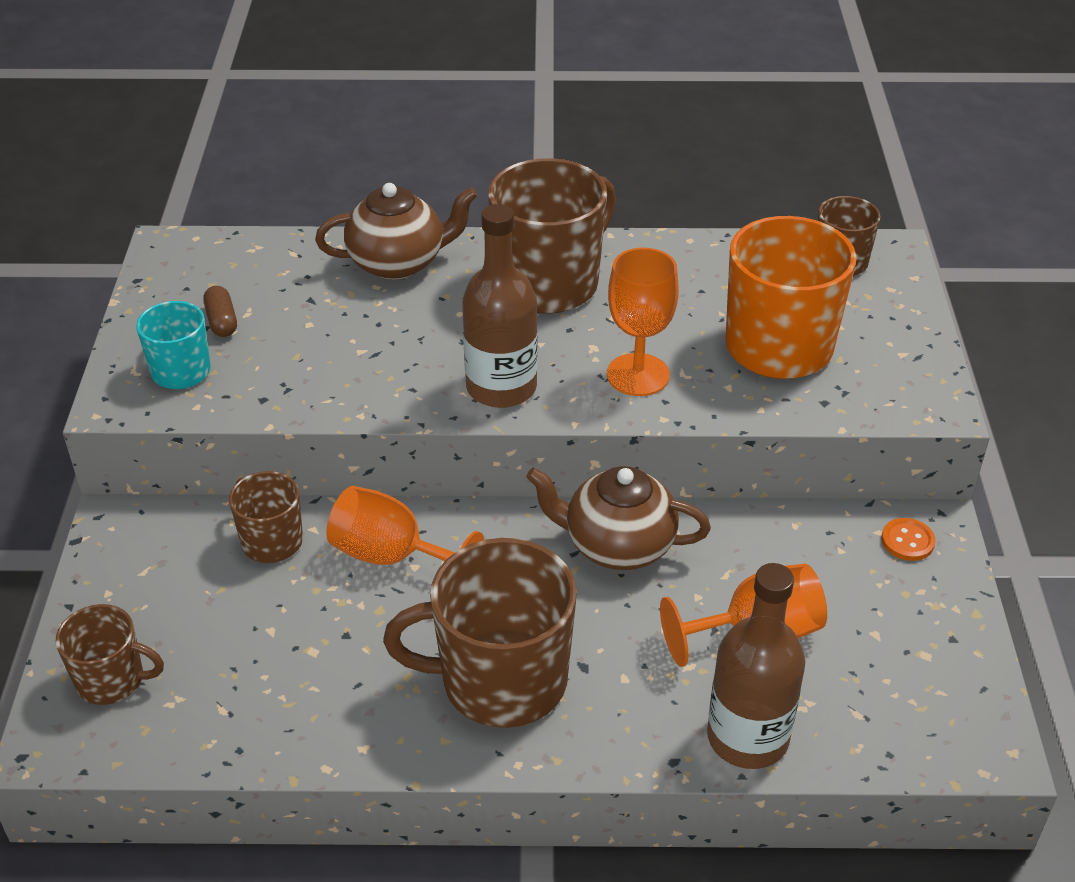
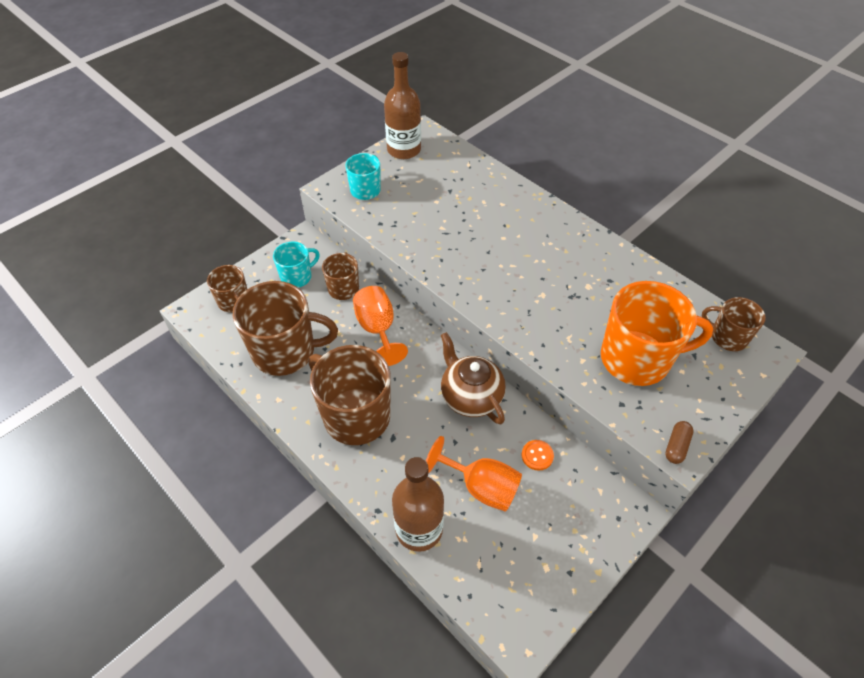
camera: 45 degrees right, 10 degrees up
brown capsule [203,286,237,337] -> brown capsule moved to [665,421,694,464]
brown teapot [315,183,478,280] -> none
brown bottle [462,204,538,408] -> brown bottle moved to [384,52,421,159]
brown mug [488,158,616,314] -> brown mug moved to [233,281,338,376]
orange goblet [607,248,679,396] -> none
orange button [881,518,935,561] -> orange button moved to [522,440,554,470]
none -> turquoise mug [273,241,320,288]

